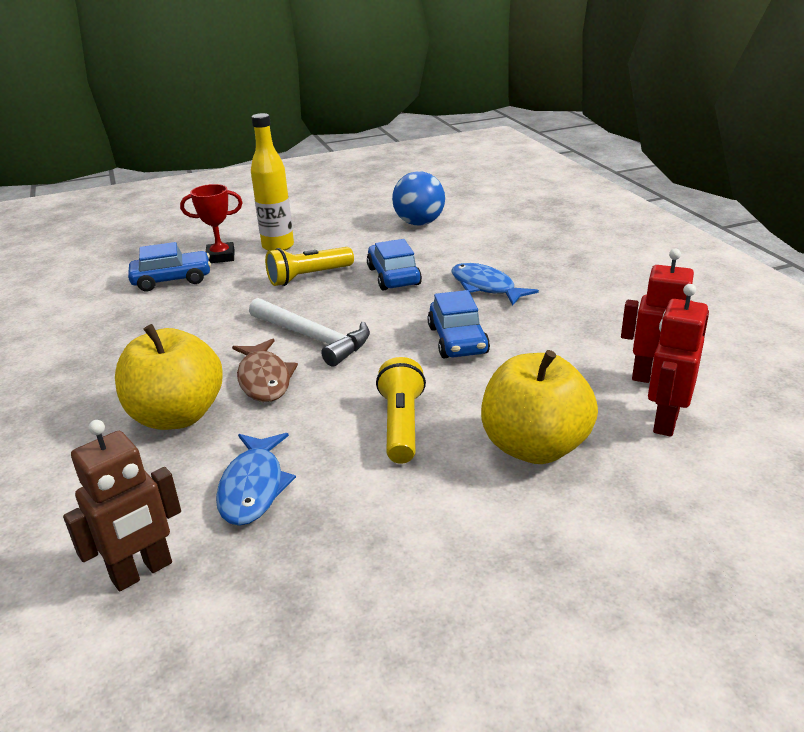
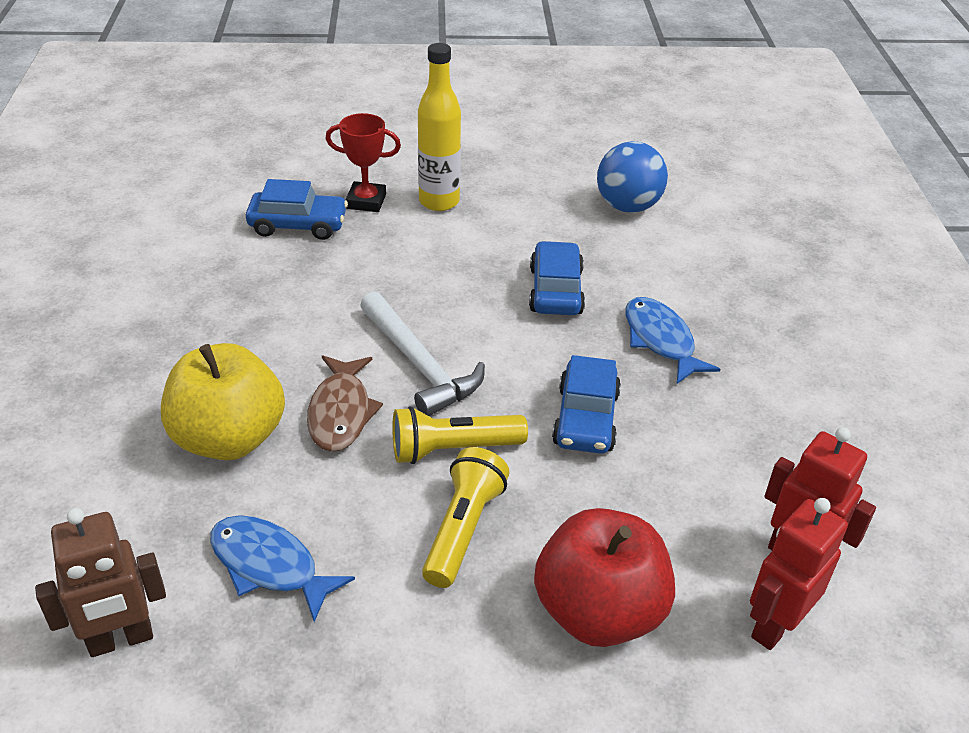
camera: 15 degrees right, 10 degrees up
blue fish [216,433,296,526] -> blue fish turned 105 degrees clockwise [210,515,355,622]
yellow flashlight [265,247,354,286] -> yellow flashlight moved to [392,406,528,464]
yellow apple [481,350,598,464] -> red apple [534,508,675,647]

